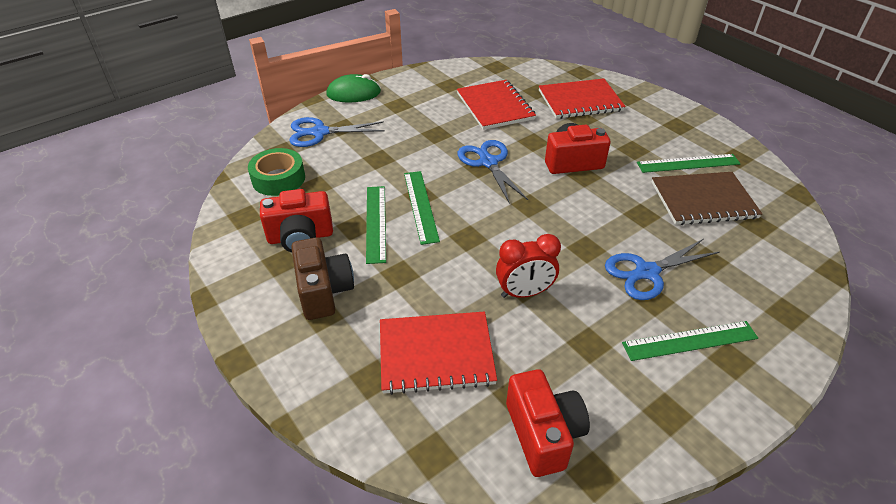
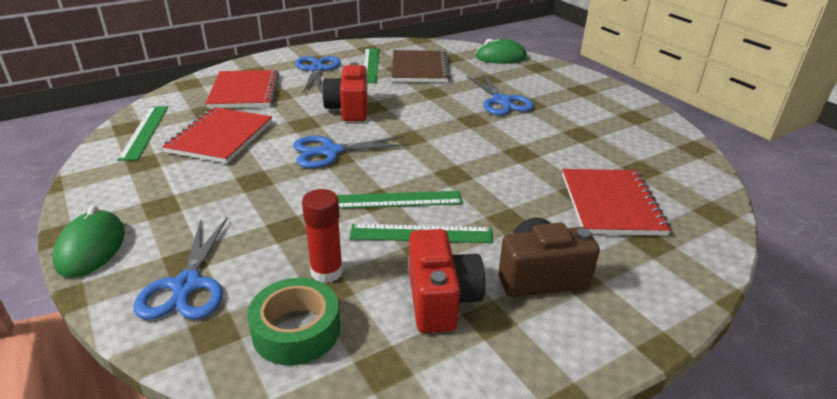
camera: 85 degrees left, 10 degrees down
red notebook [457,80,536,130] -> red notebook turned 60 degrees counterclockwise [162,107,272,163]
red clock [496,234,561,298] -> none
red camera [506,369,590,477] -> none
green ruler [622,321,758,361] -> green ruler moved to [117,106,168,161]
none -> blue scissors [295,56,341,94]
none -> red glue stick [302,189,343,283]
none -> green mouse [475,39,527,64]

